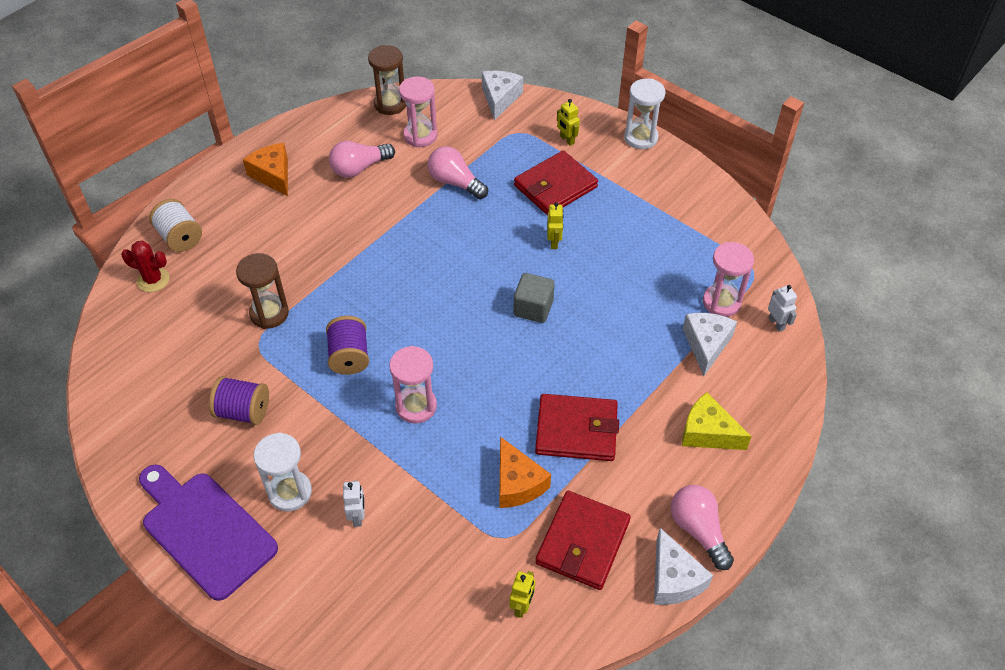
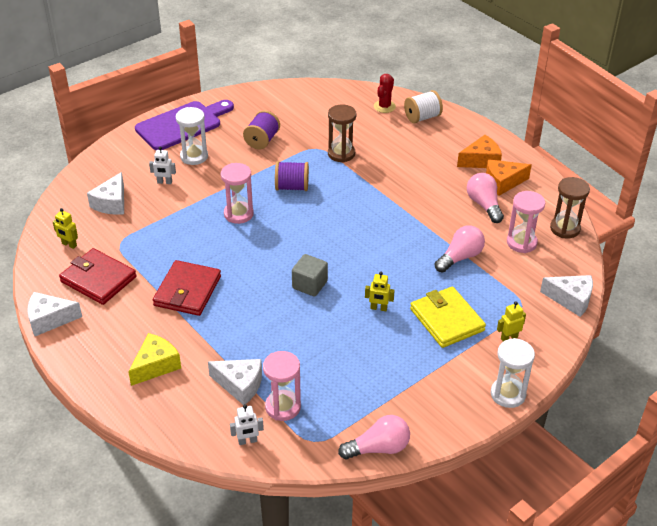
camera: 100 degrees right, 10 degrees down
orange cheese [500,437,551,508] -> orange cheese moved to [486,159,532,196]
red wallet [514,150,598,215] -> yellow wallet [410,286,486,348]
pink light bulb [671,485,734,570] -> pink light bulb moved to [338,415,410,459]
none -> white cheese [87,172,124,215]

